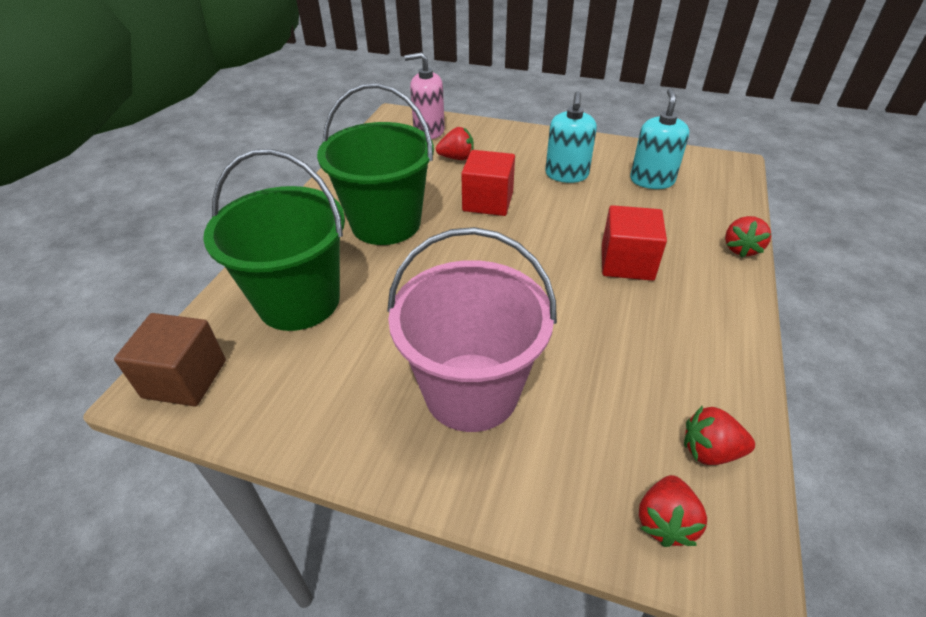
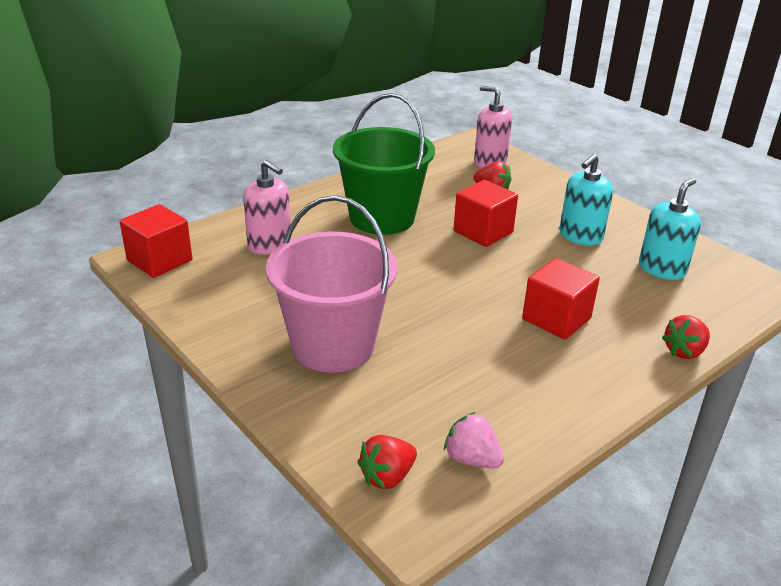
camera: 30 degrees right, 10 degrees down
brown cube [114,313,226,407] -> red cube [120,204,193,278]
green bucket [203,149,345,331] -> pink soap dispenser [243,160,291,255]
red strawberry [684,406,755,465] -> pink strawberry [444,412,504,469]

